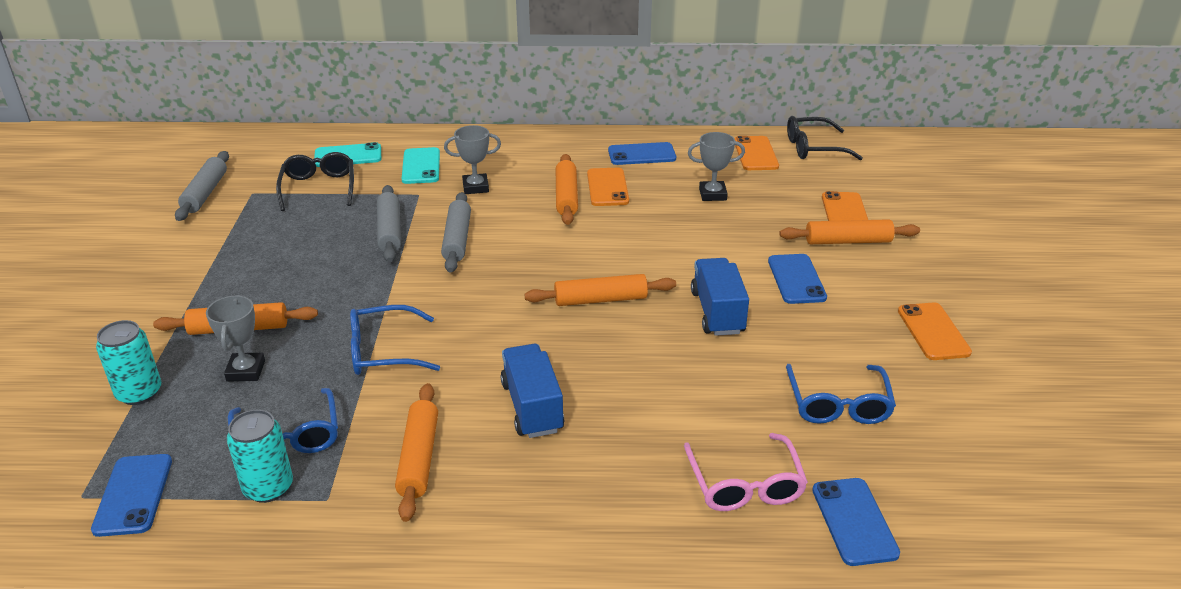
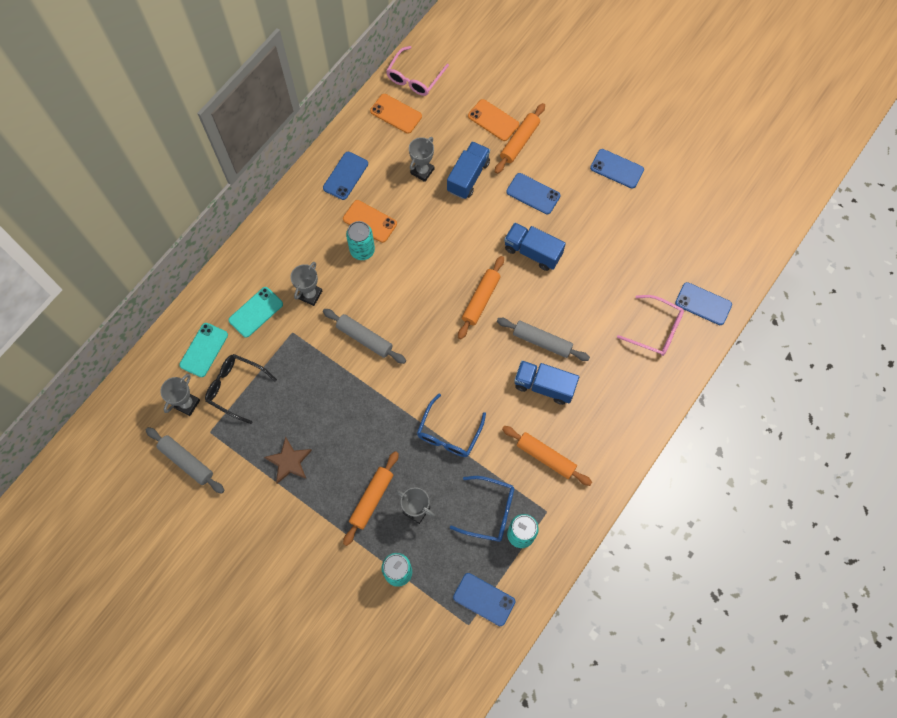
camera: 55 degrees left, 35 degrees up
grey rolling pin [377,185,401,262] -> grey rolling pin moved to [497,318,590,361]
turquoise phone [401,147,440,184] -> turquoise phone turned 75 degrees counterclockwise [229,287,283,338]
orange rolling pin [556,154,578,225] -> turquoise can [346,221,375,260]
blue glasses [786,364,896,424] -> none
black glasses [787,116,863,160] -> pink glasses [386,46,449,96]
orange phone [898,302,972,360] -> blue phone [590,149,644,189]
none -> grey trophy [160,374,200,416]
none -> brown star [264,436,312,484]
none -> blue truck [447,141,490,199]

